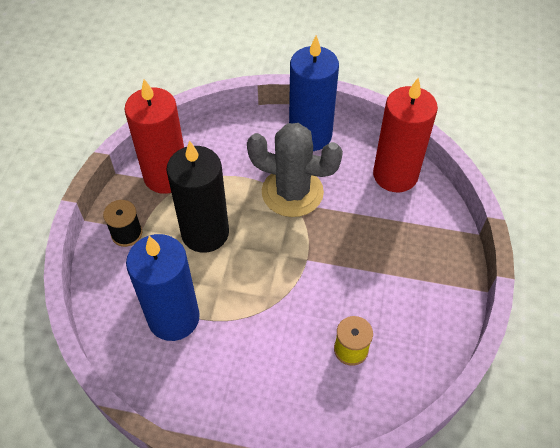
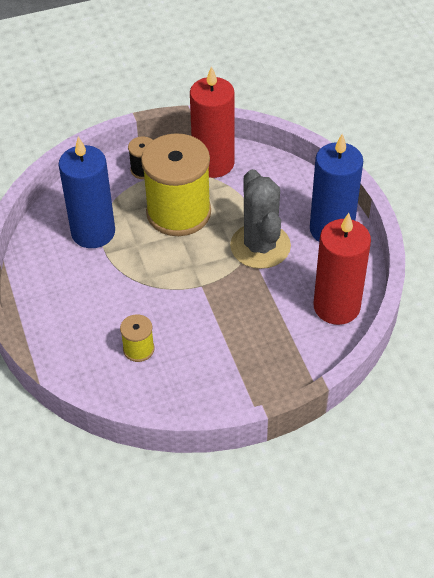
camera: 60 degrees right, 5 degrees down
black candle [166,140,229,253] -> yellow spool [141,133,211,236]

